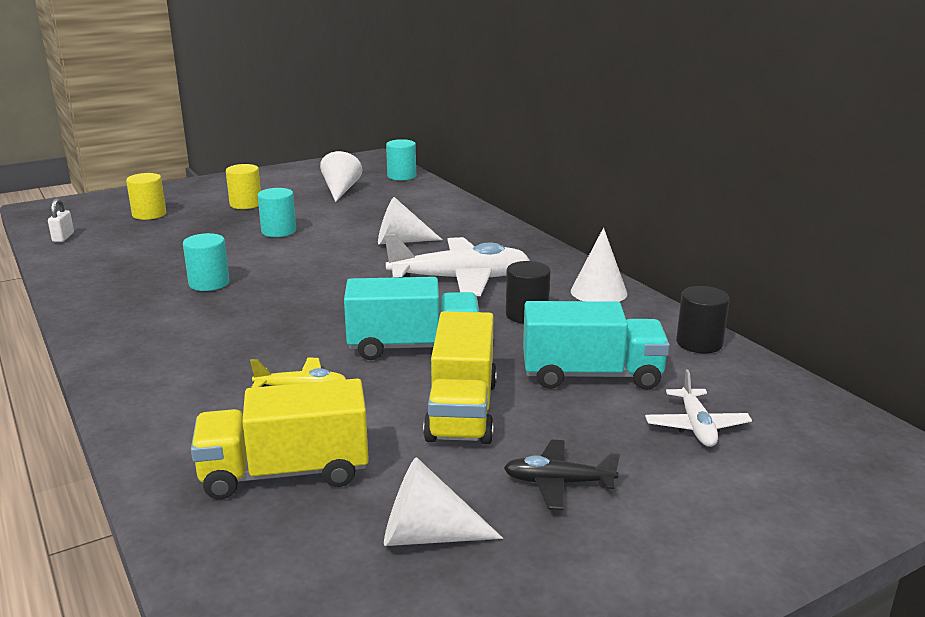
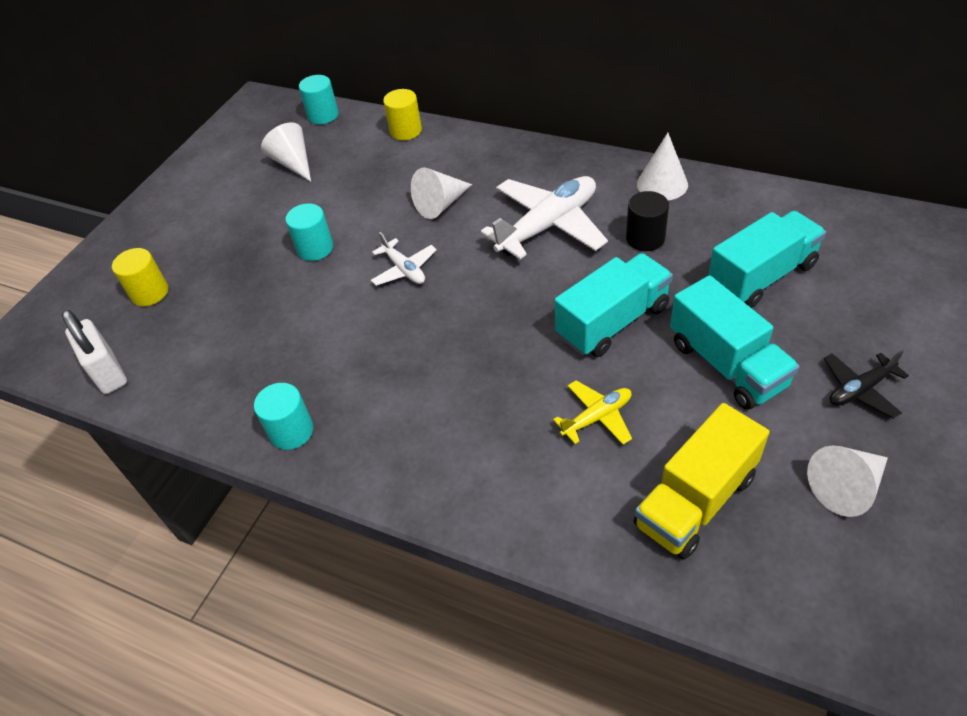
camera: 30 degrees left, 25 degrees up
white padlock [48,198,74,242] -> white padlock [62,310,127,394], size x1.80
turquoise cylinder [183,233,230,291] -> turquoise cylinder moved to [254,383,313,450]
yellow cylinder [226,164,261,209] -> yellow cylinder moved to [383,89,422,140]
yellow truck [423,311,497,444] -> turquoise truck [670,275,799,410]
white plane [645,369,752,447] -> white plane moved to [371,232,437,286]
black cylinder [676,286,730,353] -> none

